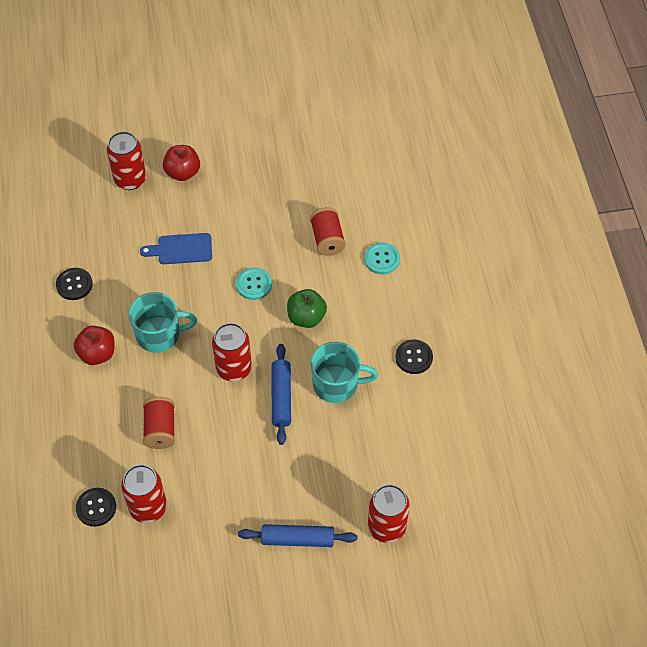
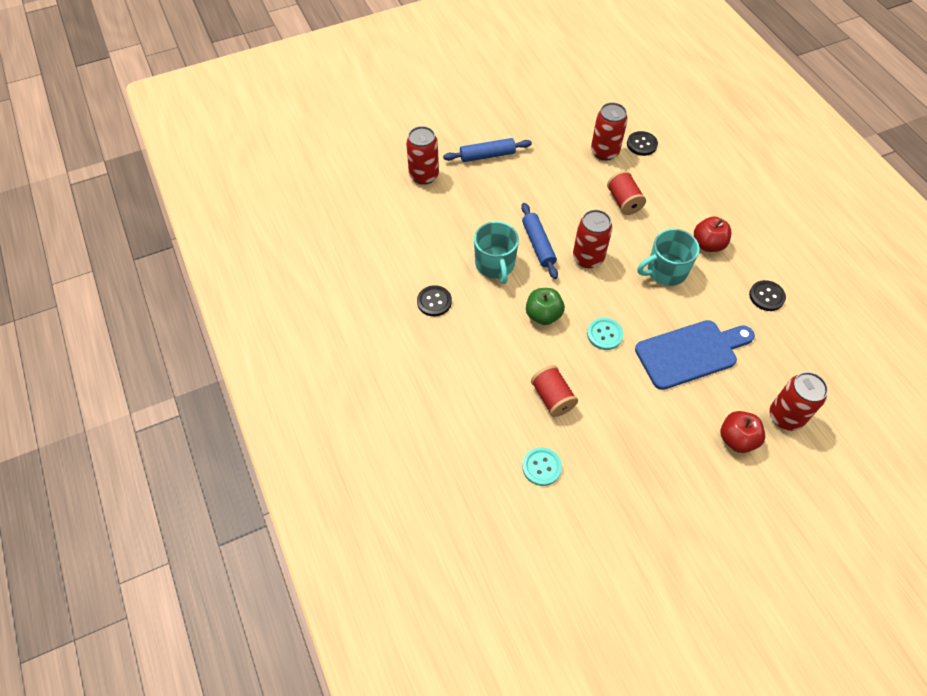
camera: 165 degrees right, 0 degrees up
blue cutting board [140,233,212,264] -> blue cutting board [635,320,755,390], size x1.66
turquoise mug [311,342,378,403] -> turquoise mug turned 90 degrees counterclockwise [474,221,519,284]
turquoise button [364,243,400,274] -> turquoise button moved to [522,447,562,486]

